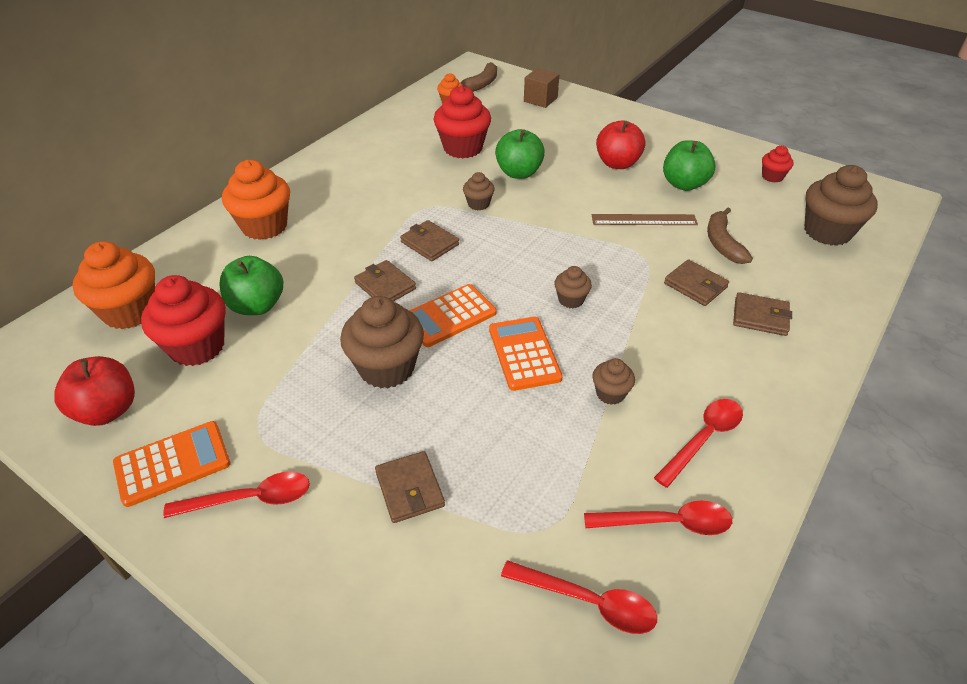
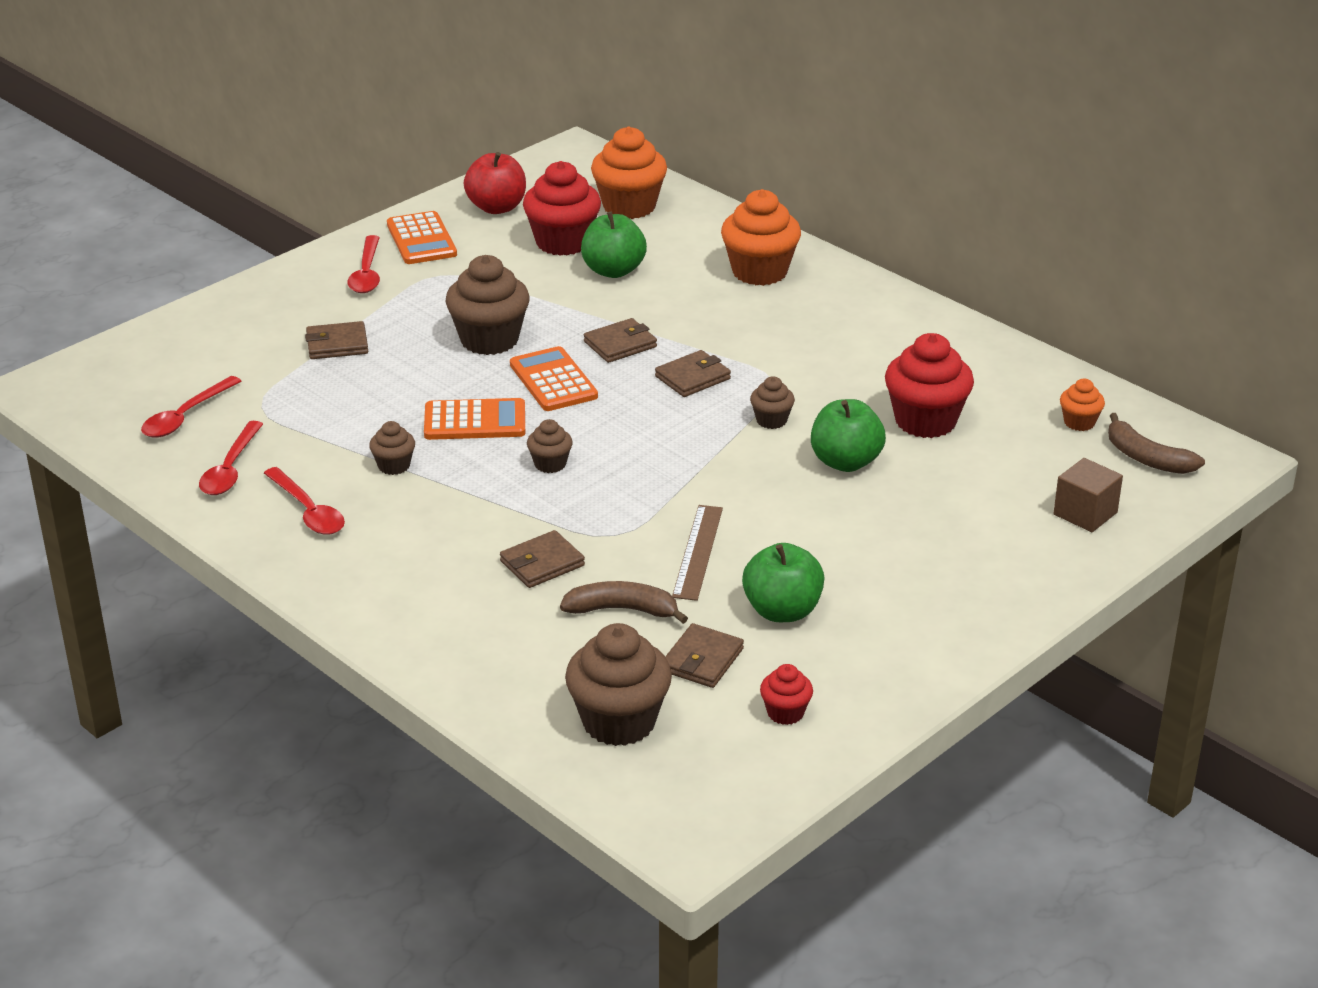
camera: 100 degrees right, 10 degrees down
red apple [596,121,646,169] -> none
brown wallet [733,292,792,336] -> brown wallet moved to [665,623,744,688]

